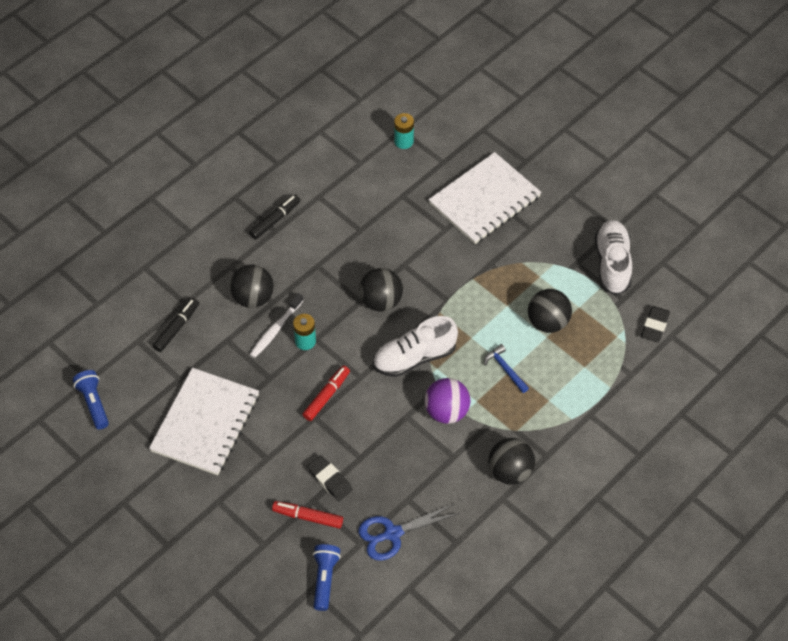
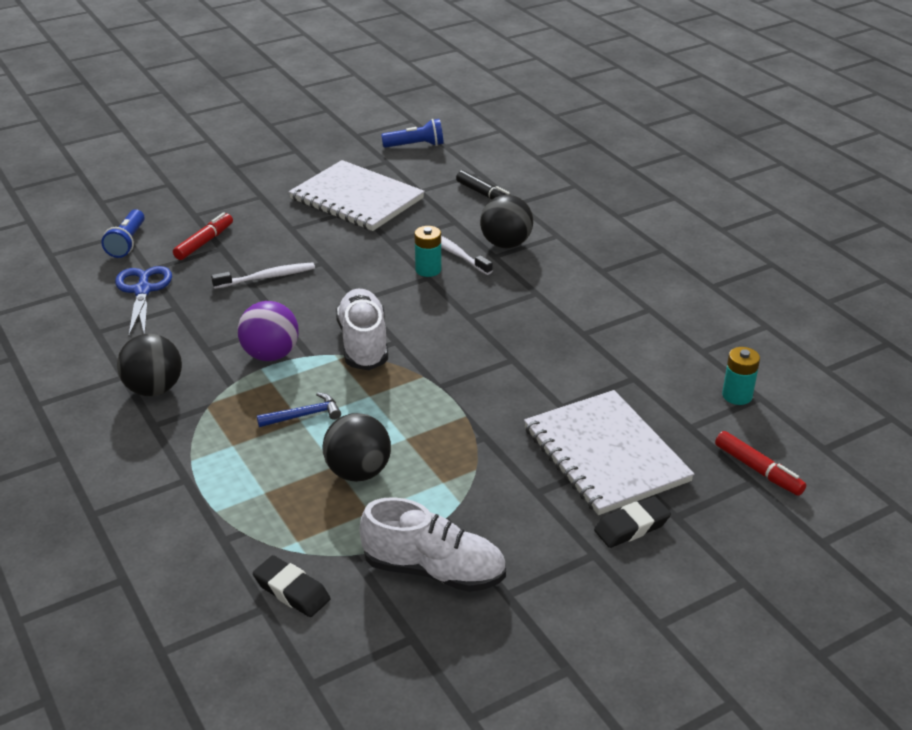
camera: 105 degrees right, 20 degrees down
black marker [249,195,300,240] -> none
red marker [302,365,350,421] -> red marker moved to [715,431,806,496]
black eraser [307,455,353,501] -> black eraser moved to [594,496,671,548]
blue flashlight [313,544,341,611] -> blue flashlight turned 75 degrees clockwise [101,209,145,258]
black ball [359,268,403,312] -> none
none -> white toothbrush [211,262,315,289]

